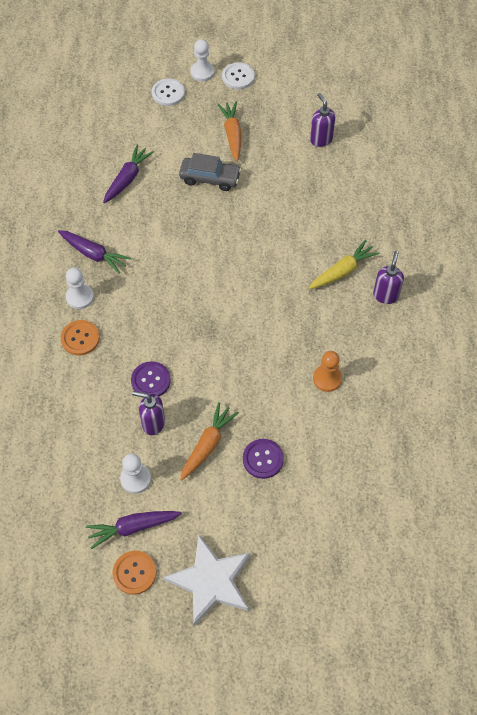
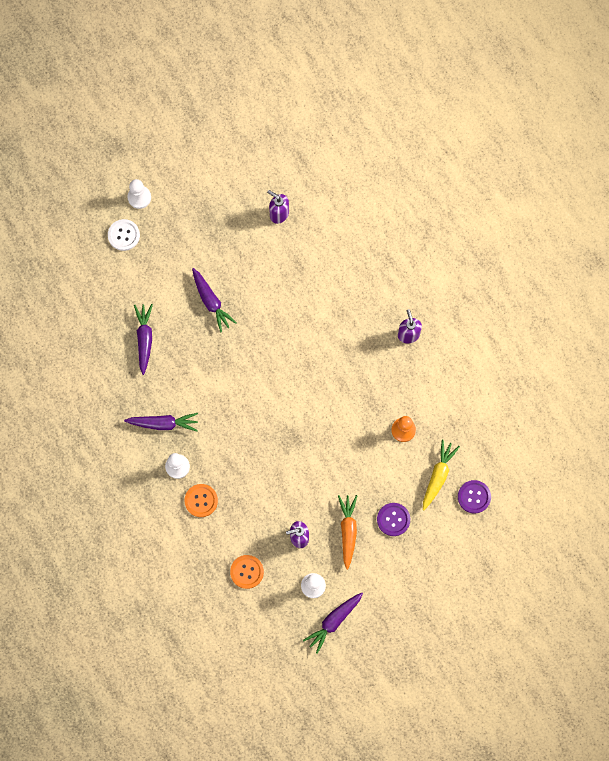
camera: 30 degrees left, 15 degrees up
orange button [112,551,156,595] -> orange button moved to [230,555,264,589]
purple button [131,361,171,396] -> purple button moved to [458,480,491,513]
white star [163,535,250,626] -> none
grey car [179,153,241,191] -> purple carrot [192,268,237,333]
orange carrot [217,102,242,162] -> none
white button [222,62,255,89] -> none
yellow carrot [309,240,380,289] -> yellow carrot moved to [423,439,460,510]

